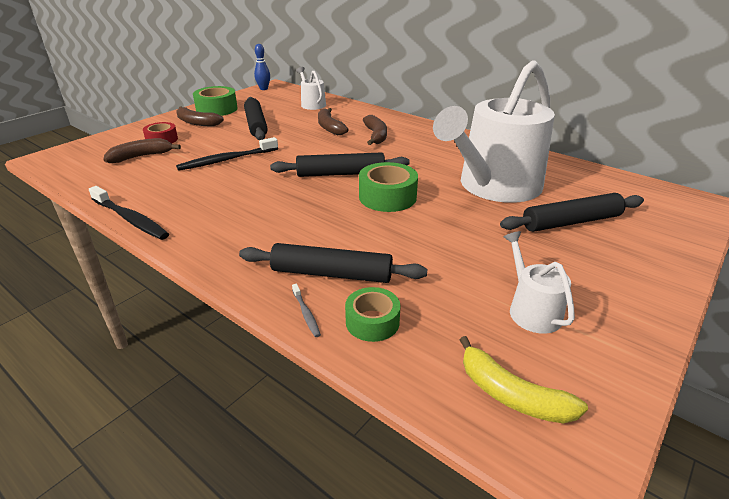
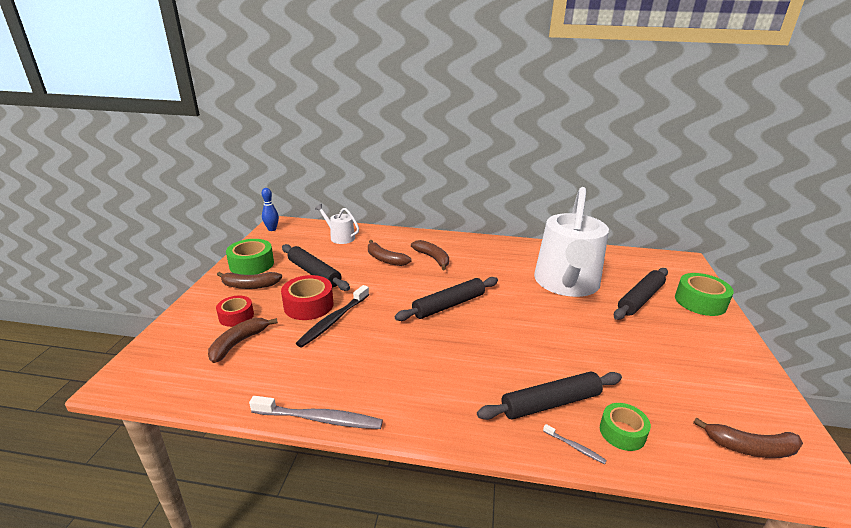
camera: 30 degrees left, 5 degrees down
black toothbrush [89,186,169,240] -> grey toothbrush [249,396,383,429]
green tape [359,162,418,212] -> green tape moved to [675,273,734,316]
yellow banana [460,336,588,424] -> brown banana [693,417,803,458]
white watering can [504,231,575,334] -> none
none -> red tape [281,275,334,320]

